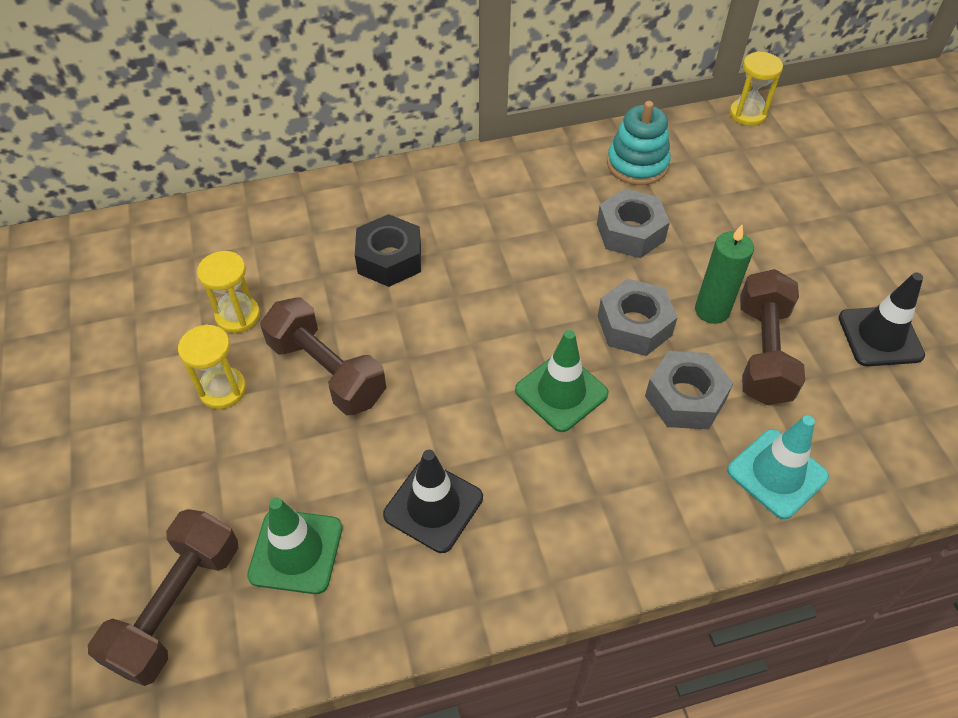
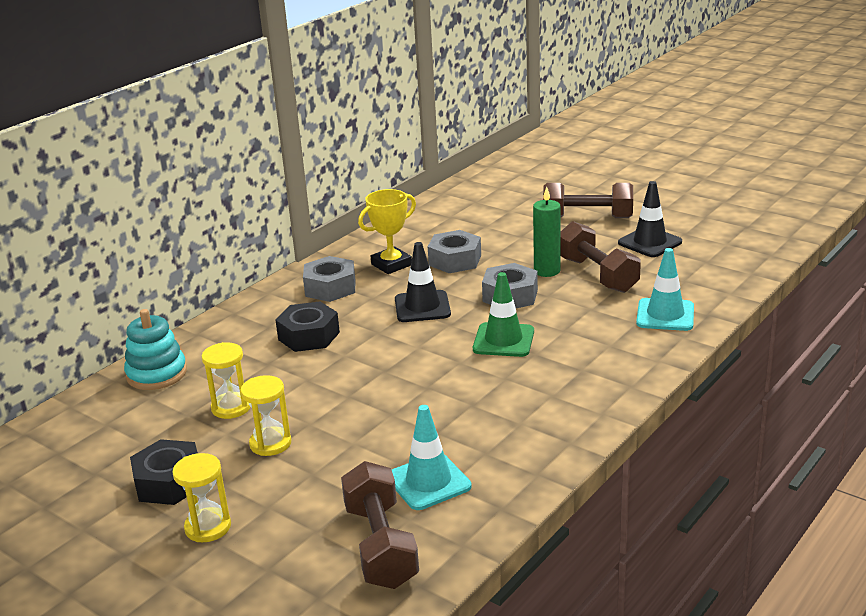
camera: 35 degrees left, 25 degrees down
green traffic cone [247,498,342,594] -> turquoise traffic cone [392,405,472,510]
brown dumbbell [260,297,386,415] -> brown dumbbell moved to [543,183,633,218]
black traffic cone [383,450,483,553] -> black traffic cone moved to [395,242,451,322]
turquoise stacking toy [607,101,671,185] -> turquoise stacking toy moved to [124,309,187,390]
grey nut [645,351,733,429] -> grey nut moved to [303,256,355,302]
yellow hourglass [730,51,783,126] -> yellow hourglass moved to [172,453,231,542]
none -> black nut [130,439,198,505]
none -> yellow trophy [358,189,416,274]

